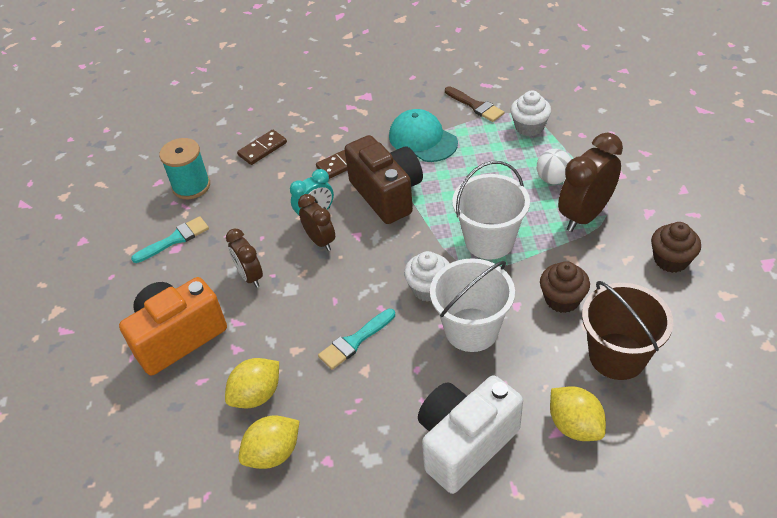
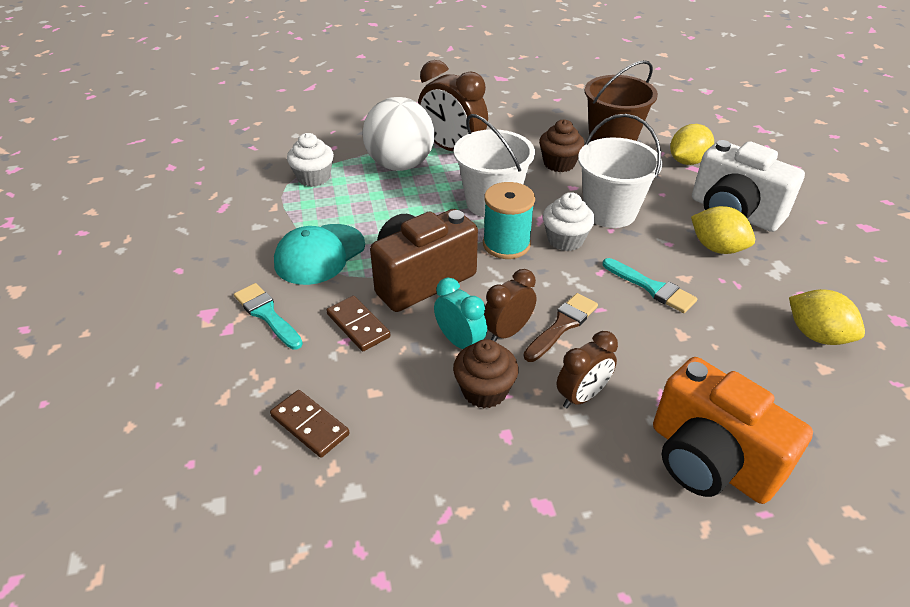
camera: 100 degrees left, 5 degrees down
turquoise brush [131,216,209,263] -> turquoise brush moved to [234,283,303,350]
turquoise spool [159,138,210,199] -> turquoise spool moved to [483,182,535,259]
yellow lemon [225,358,279,408] -> yellow lemon moved to [691,206,755,254]
brown brush [445,86,504,122] -> brown brush moved to [524,293,598,362]
white ball [537,149,571,184] -> white ball [362,97,434,171], size x1.91
brown cupcake [651,222,701,273] -> brown cupcake moved to [453,339,518,408]

